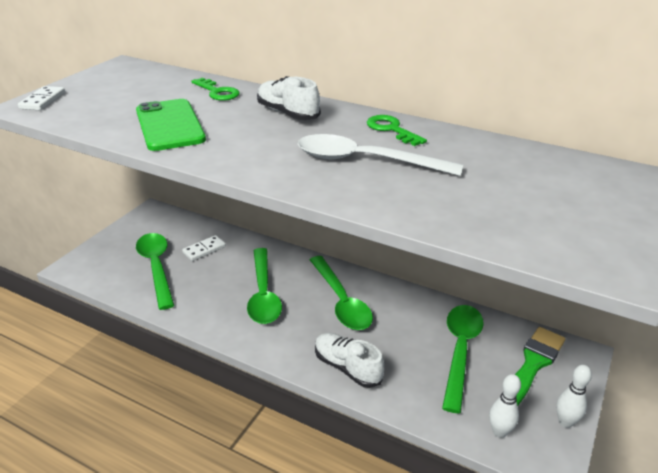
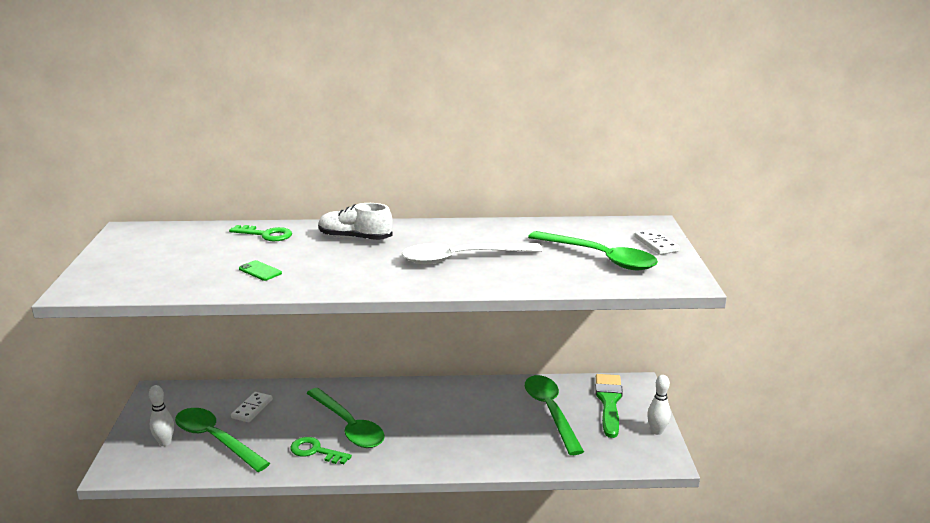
camera: 30 degrees left, 10 degrees down
white domino [18,86,65,110] -> white domino moved to [634,229,680,255]
green phone [136,99,206,151] -> green phone [239,260,282,281], size x0.42
green spoon [310,256,373,330] -> green spoon moved to [528,231,658,270]
white shoe [315,333,384,388] -> none
green key [367,115,427,146] -> green key moved to [290,437,352,464]
white bowling pin [489,374,521,438] -> white bowling pin moved to [149,385,174,446]

